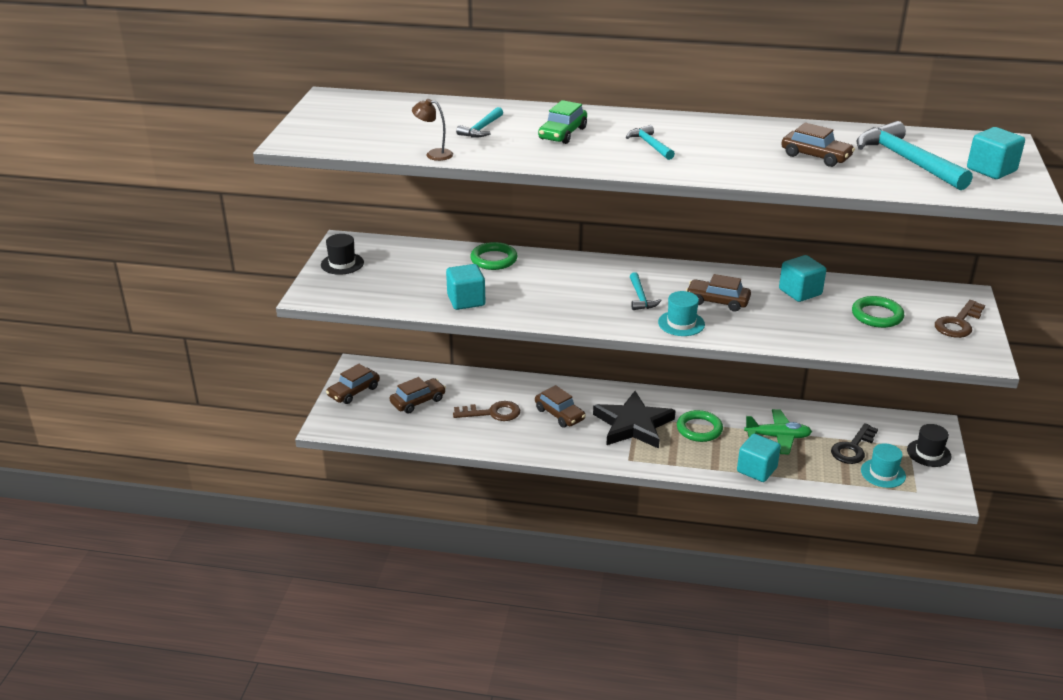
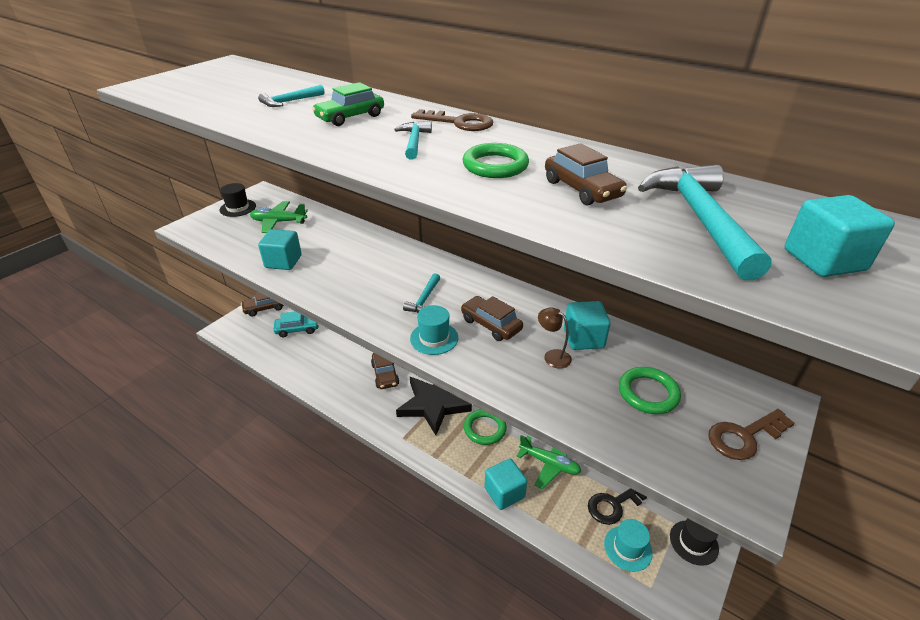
camera: 25 degrees right, 5 degrees up
brown car [390,377,446,414] -> turquoise car [274,311,319,337]
brown lamp [412,99,453,161] -> brown lamp moved to [538,307,572,369]
brown key [453,401,520,421] -> brown key moved to [411,109,493,131]
green ring [470,242,517,270] -> green ring moved to [463,143,529,178]
none -> green plane [250,201,308,233]

